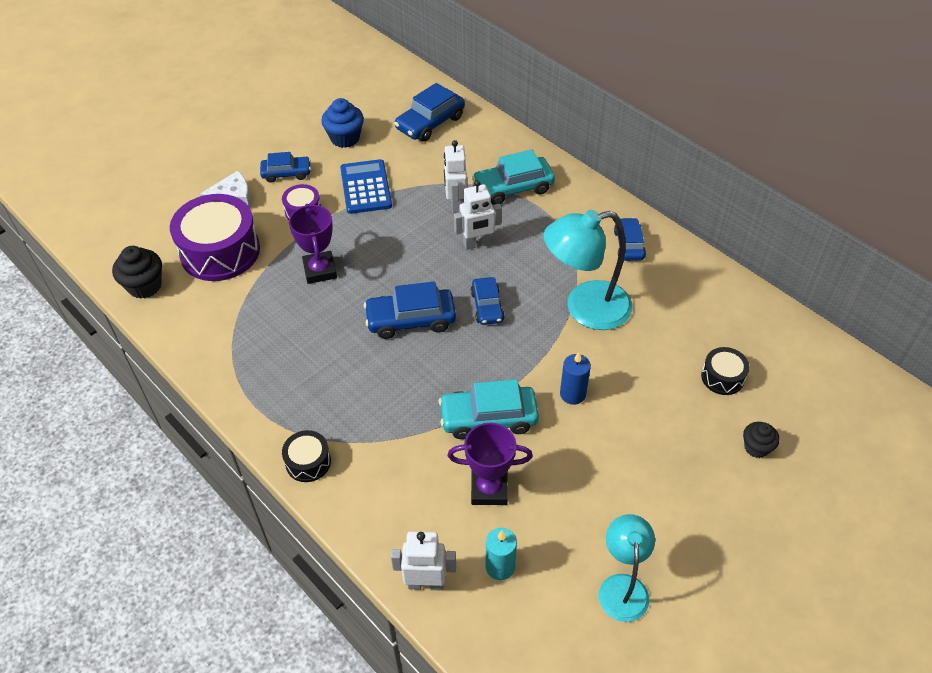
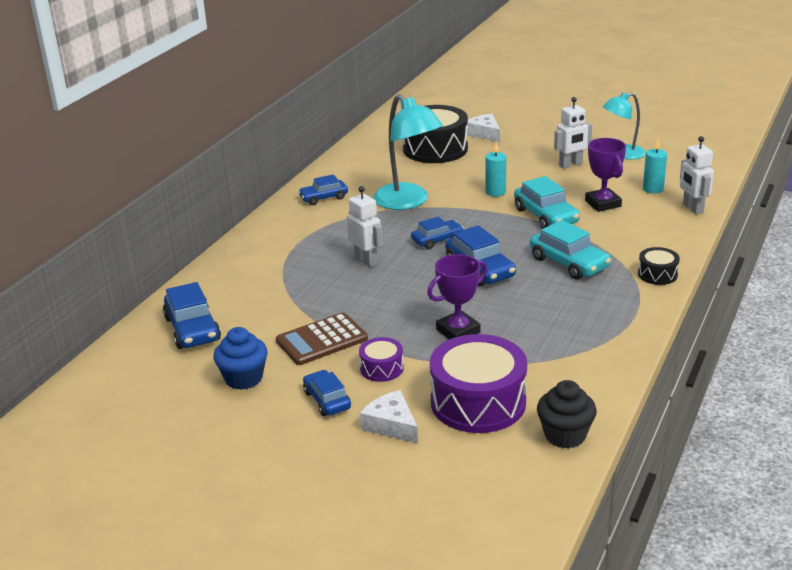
camera: 110 degrees left, 20 degrees down
blue calculator [340,159,392,214] -> brown calculator [276,312,368,365]
blue car [394,83,465,142] -> blue car turned 45 degrees clockwise [163,282,221,349]
white robot [444,140,467,213] -> white robot moved to [554,97,592,169]
turquoise car [472,150,555,205] -> turquoise car moved to [530,220,611,280]
blue candle [560,352,591,405] -> turquoise candle [485,142,506,196]
black drum [701,347,750,395] -> black drum [403,105,468,163], size x2.08
black cupcake [743,422,779,458] -> white cheese [467,114,500,142]

